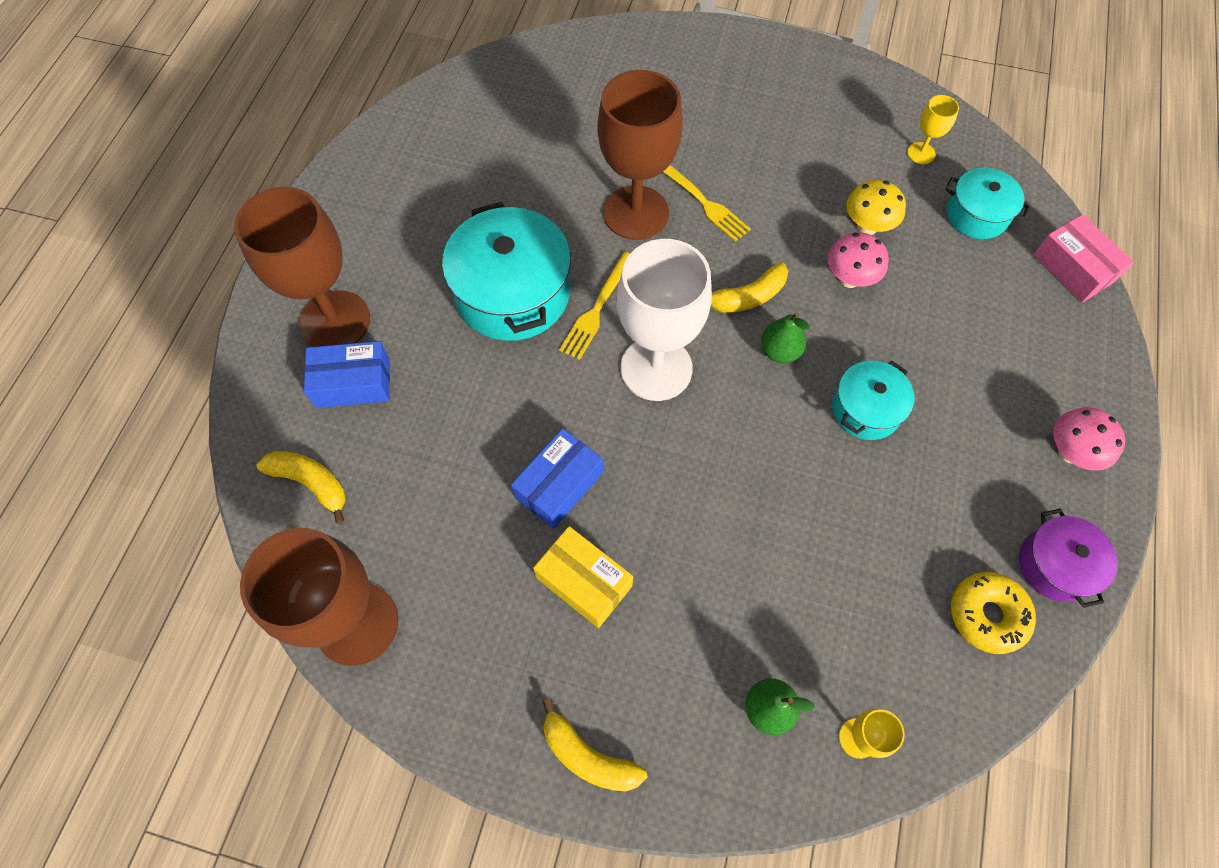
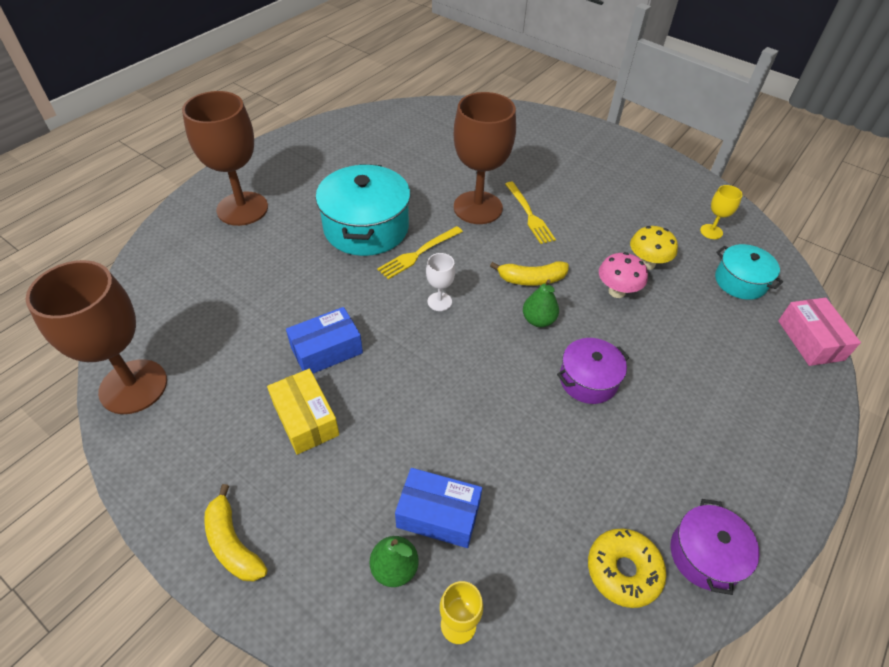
camera: 20 degrees right, 15 degrees down
yellow banana [257,451,346,524] -> none
blue box [304,341,390,408] -> blue box moved to [395,468,482,548]
white goblet [617,239,712,401] -> white goblet [426,253,455,311], size x0.44
turquoise pot [832,361,915,440] -> purple pot [557,338,629,404]
pink mushroom [1053,407,1125,471] -> none

